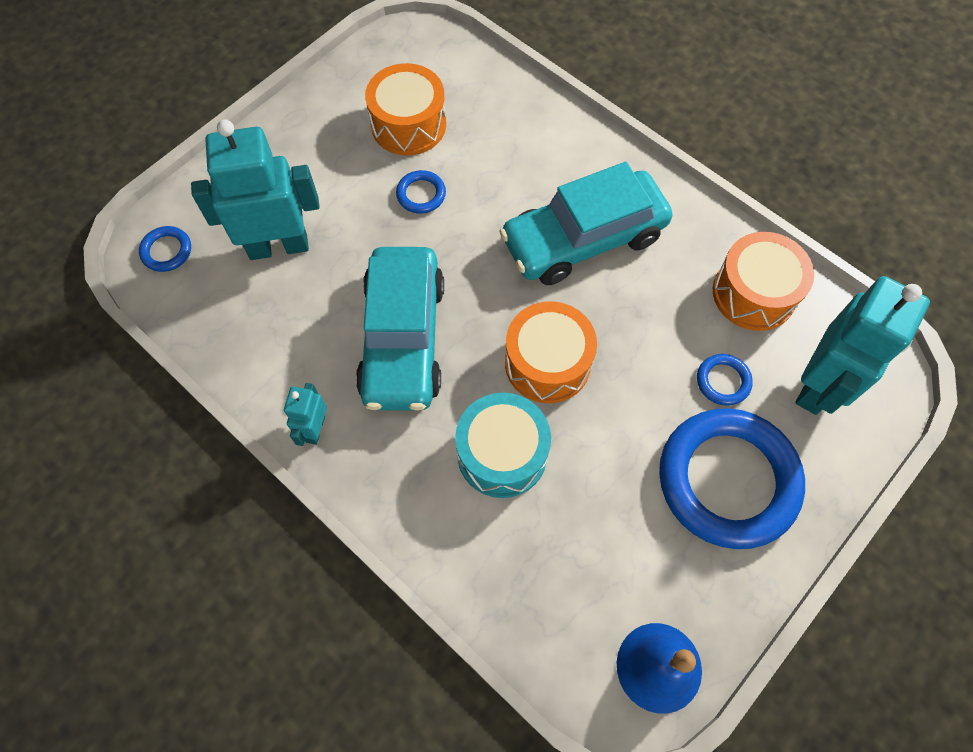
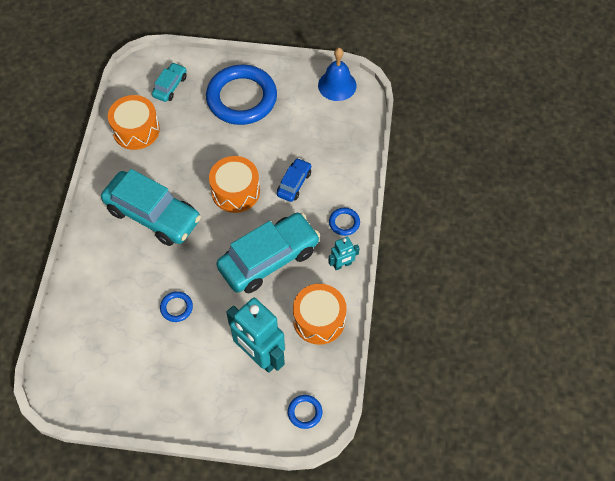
camera: 125 degrees left, 5 degrees down
orange drum [365,63,446,155] -> orange drum moved to [293,284,347,345]
turquoise drum [455,393,551,498] -> blue car [277,158,311,202]
blue ring [697,354,753,406] -> blue ring moved to [329,208,360,236]
turquoise robot [795,276,930,415] -> turquoise car [152,62,187,102]

